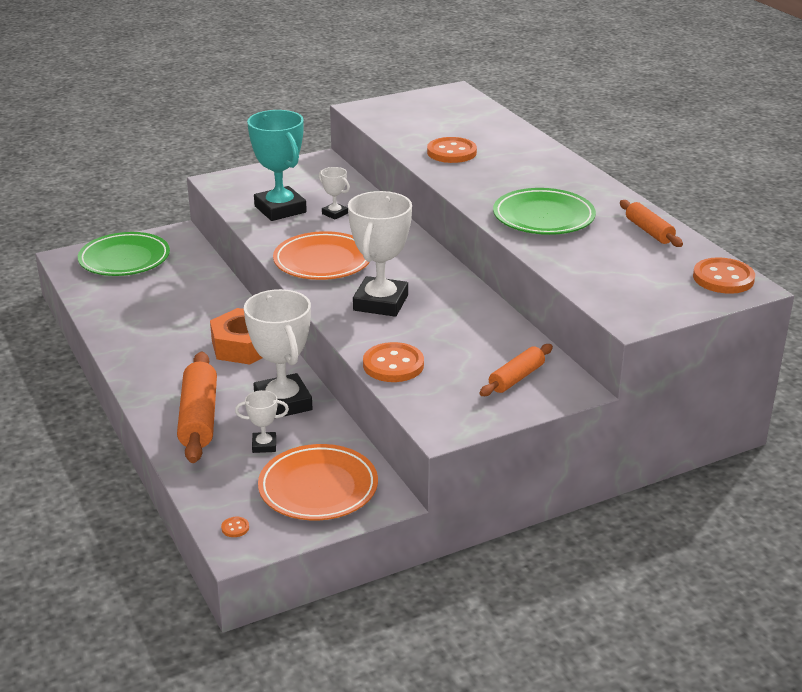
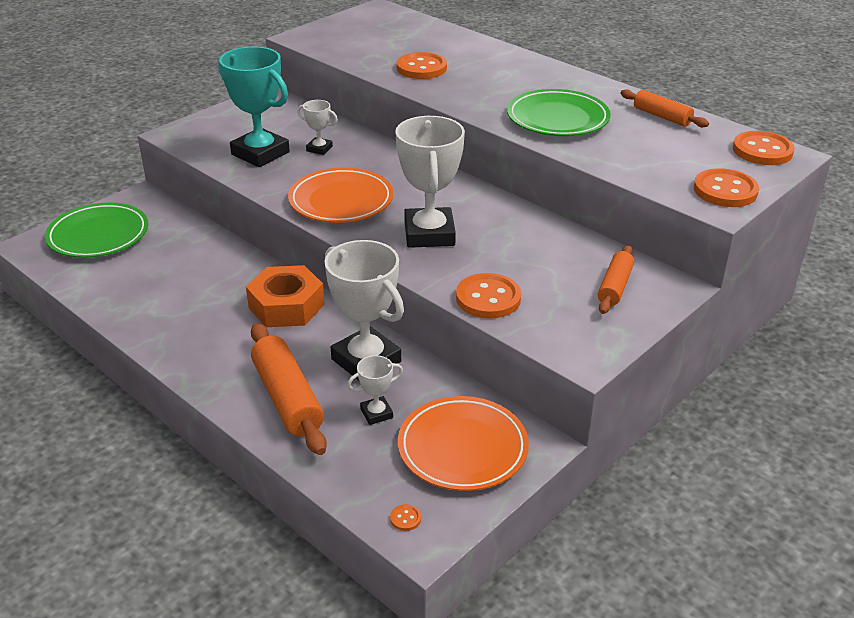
camera: 20 degrees left, 5 degrees up
none -> orange button [694,168,759,207]

